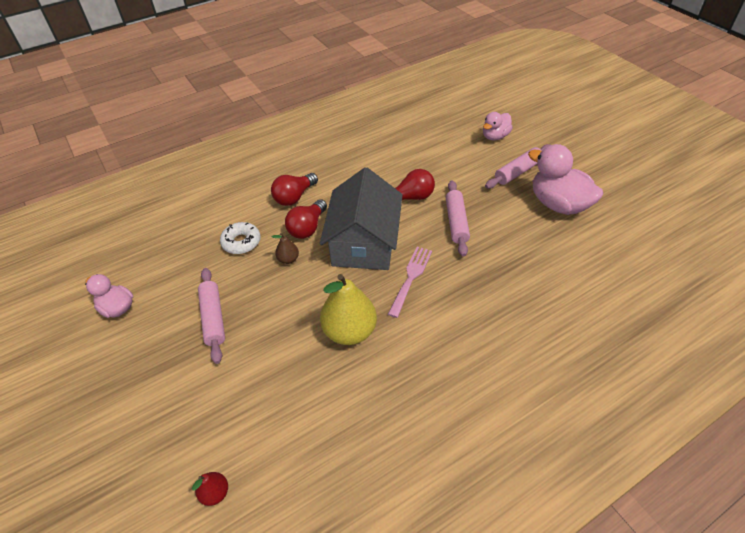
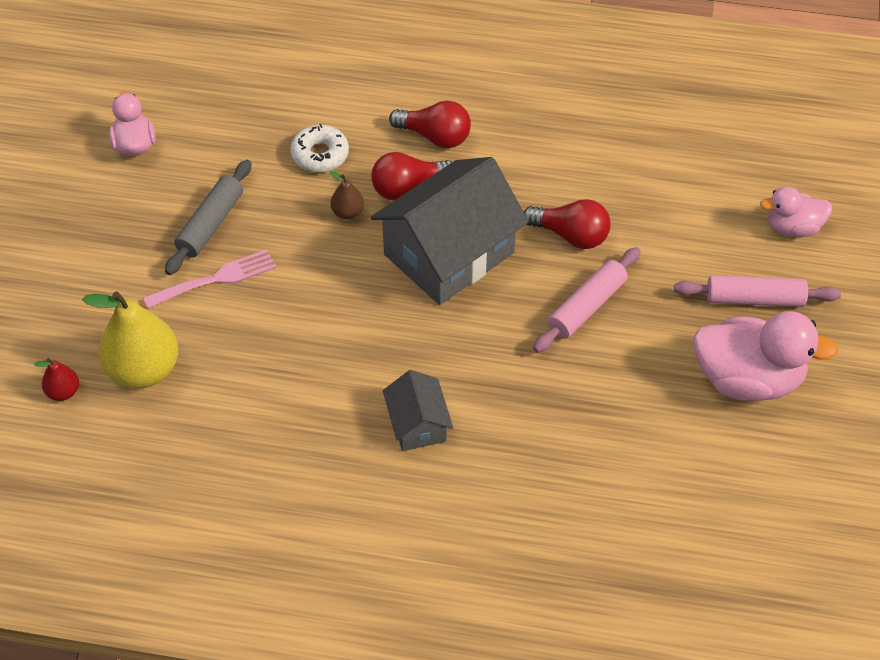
camera: 40 degrees right, 5 degrees up
pink rolling pin [198,268,225,364] -> grey rolling pin [165,160,252,275]
red light bulb [271,173,318,206] -> red light bulb turned 150 degrees counterclockwise [389,101,471,148]
yellow pear [320,274,377,345] -> yellow pear moved to [82,291,179,388]
pink fork [388,247,432,318] -> pink fork moved to [143,249,276,309]
pink duck [528,144,603,215] -> pink duck turned 105 degrees clockwise [693,311,839,401]
none -> grey house [383,370,453,451]

